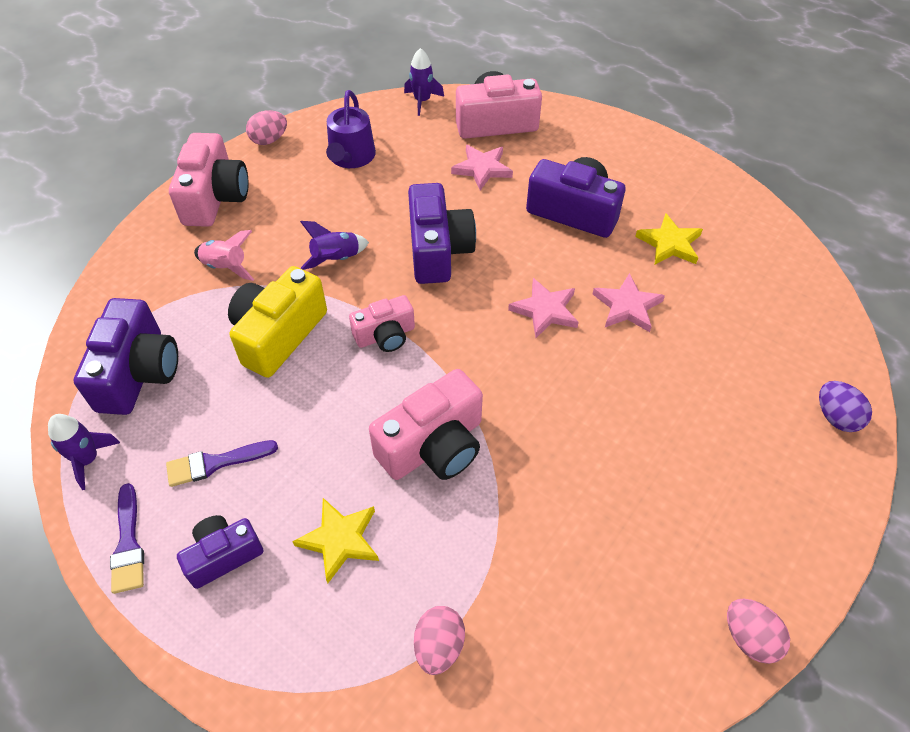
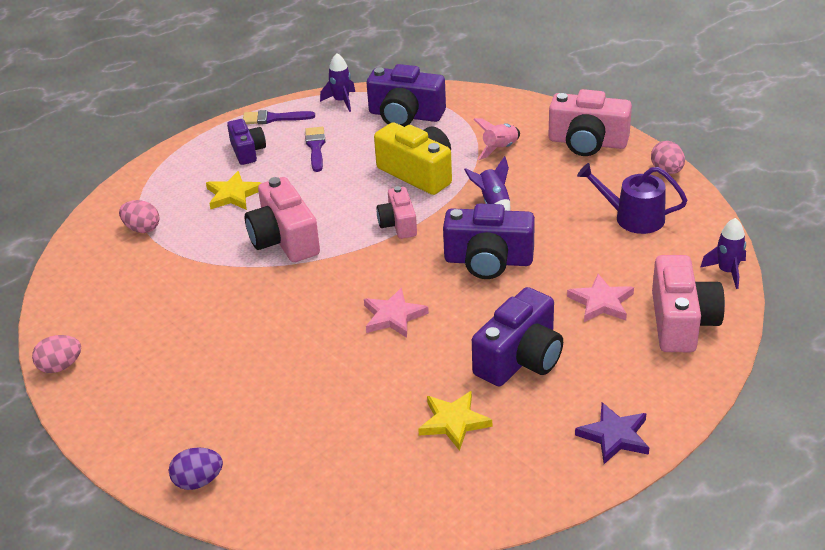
camera: 105 degrees right, 15 degrees down
pink star [593,273,665,332] -> none
none -> purple star [575,403,649,464]

